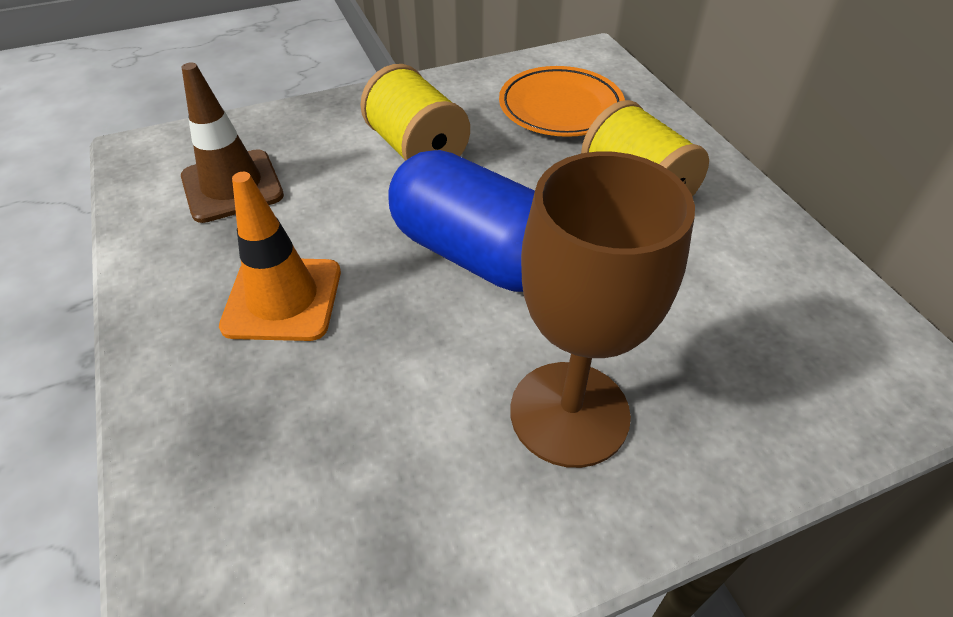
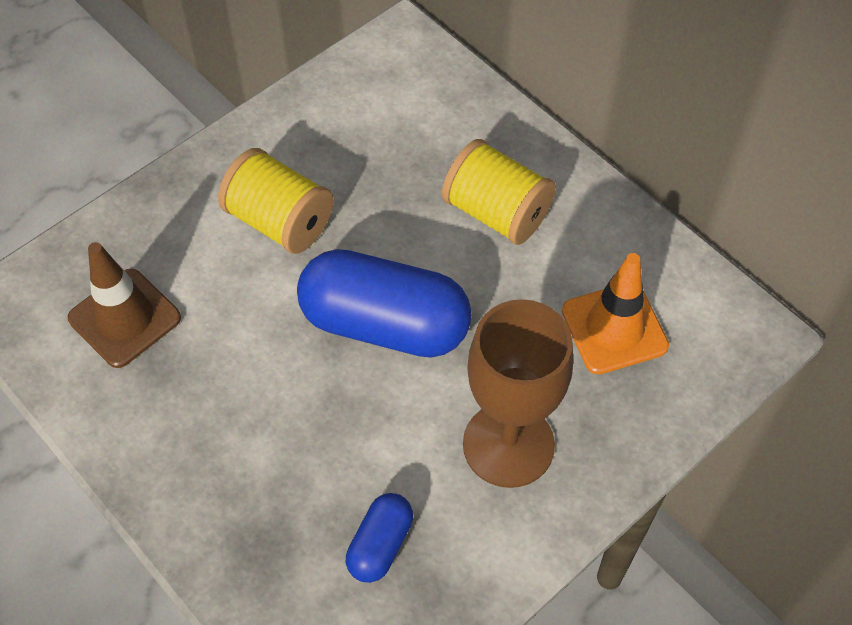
camera: 20 degrees left, 10 degrees up
orange traffic cone [219,172,341,341] -> orange traffic cone moved to [562,253,669,375]
orange plate [499,66,625,137] -> none
none -> blue capsule [346,493,413,583]

